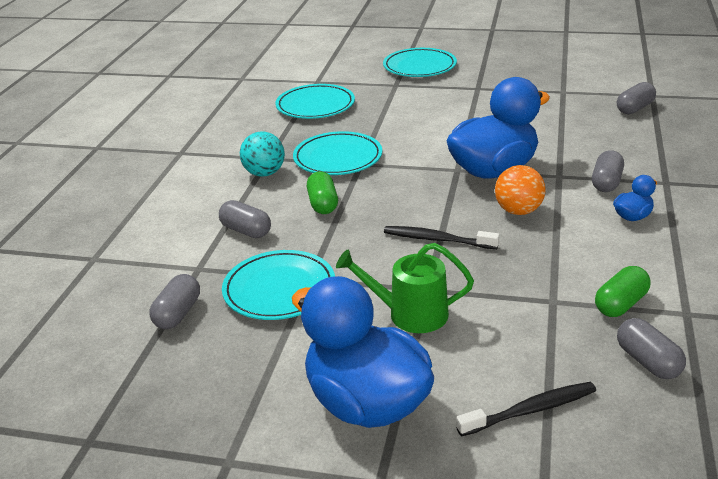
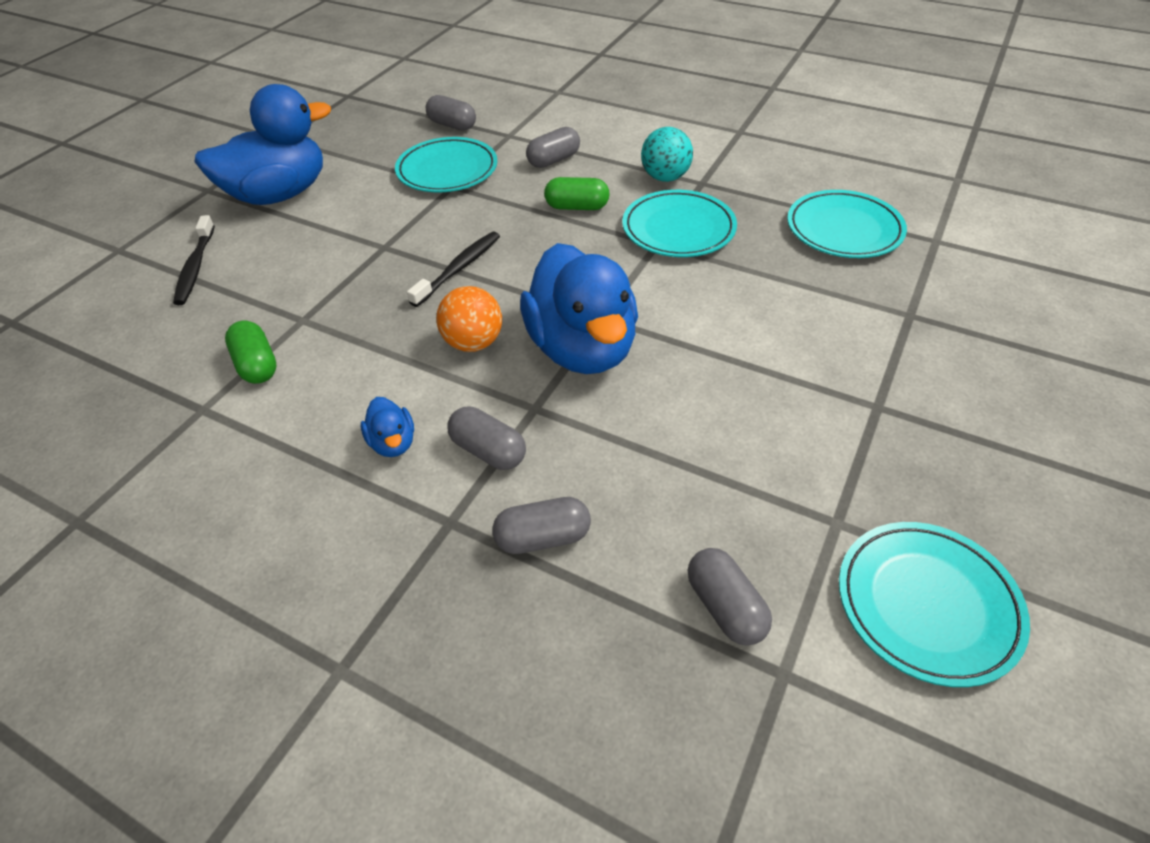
camera: 105 degrees right, 15 degrees up
green watering can [336,243,474,333] -> none
turquoise plate [383,48,457,77] -> turquoise plate moved to [839,522,1030,687]
grey capsule [617,318,686,379] -> grey capsule moved to [492,497,591,554]

